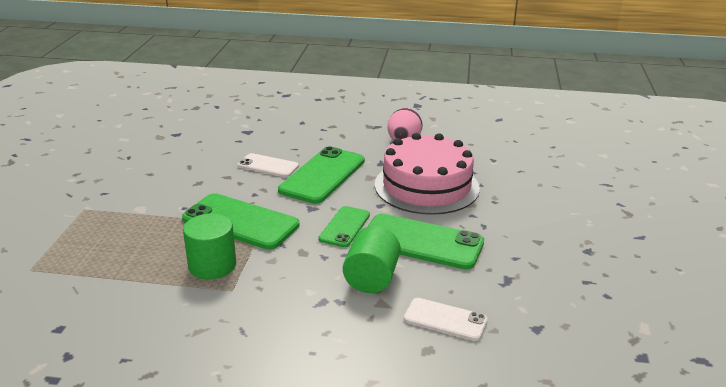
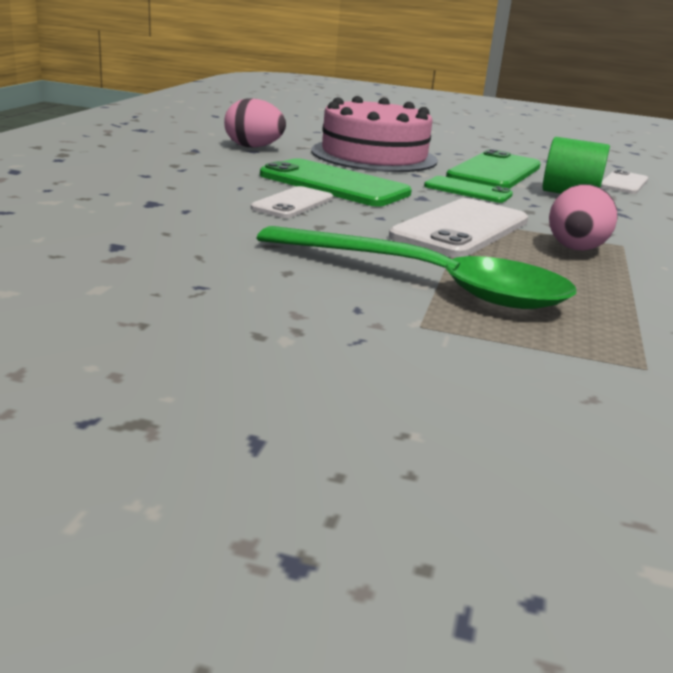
camera: 85 degrees left, 5 degrees down
green phone [182,193,300,250] -> white phone [389,198,528,258]
green cylinder [183,213,236,279] -> pink egg [549,184,618,251]
none -> green spoon [256,226,576,309]

